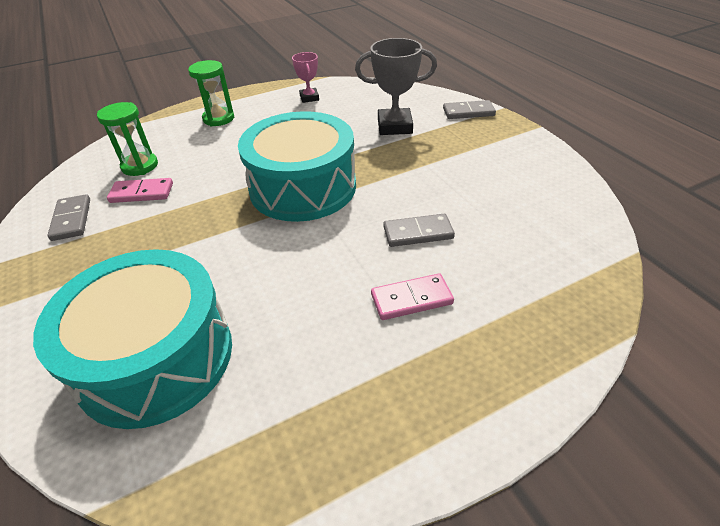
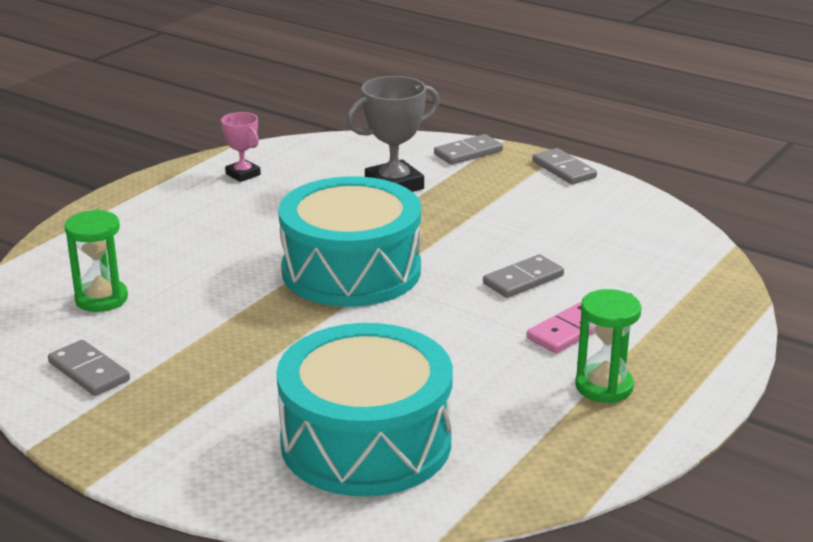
camera: 30 degrees left, 15 degrees down
pink domino [107,178,173,203] -> none
green hourglass [188,60,234,126] -> green hourglass moved to [575,289,641,403]
none -> grey domino [533,148,597,184]

